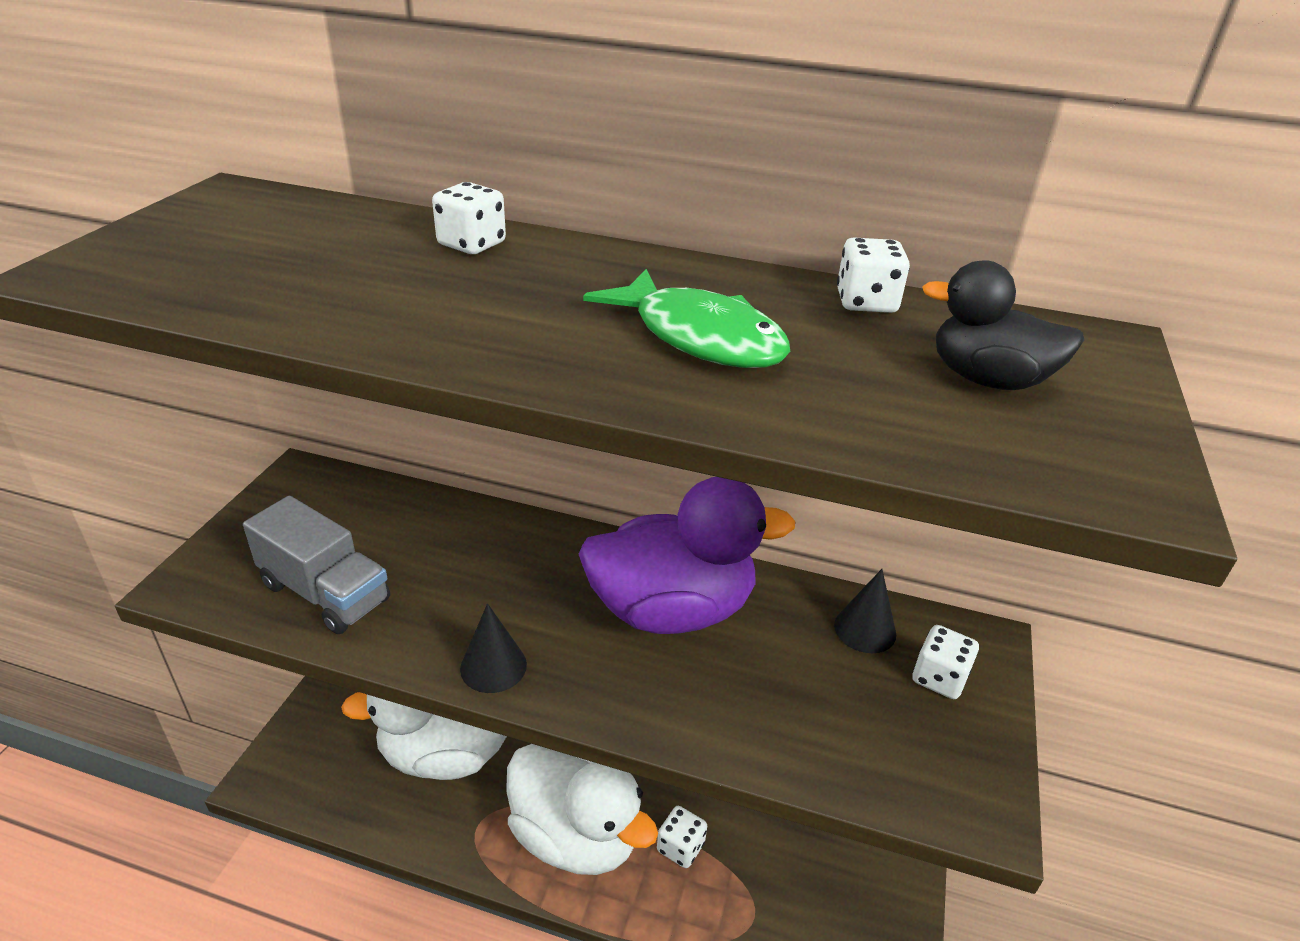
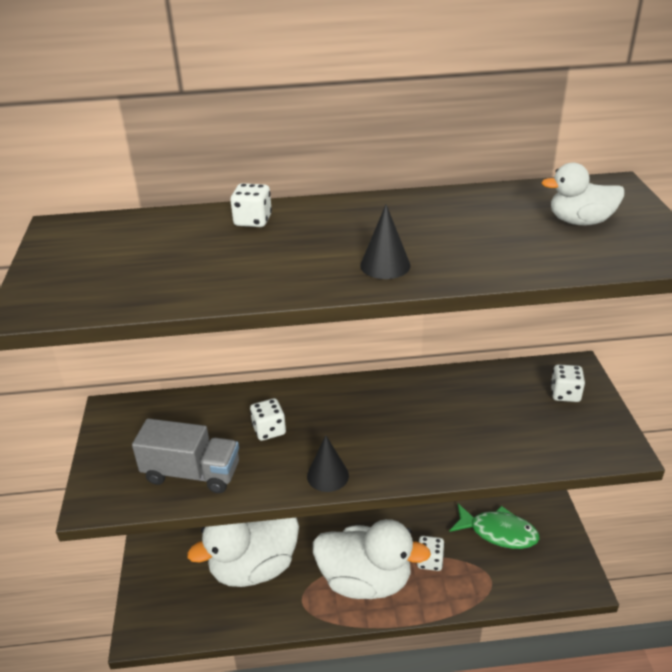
camera: 20 degrees left, 0 degrees up
purple duck [579,477,795,634] -> none
green fish [583,269,790,368] -> green fish moved to [449,504,540,549]
black cone [834,569,896,653] -> black cone moved to [360,204,410,279]
white dice [837,237,910,313] -> white dice moved to [250,398,286,441]
black duck [922,260,1084,390] -> white duck [541,163,625,225]

